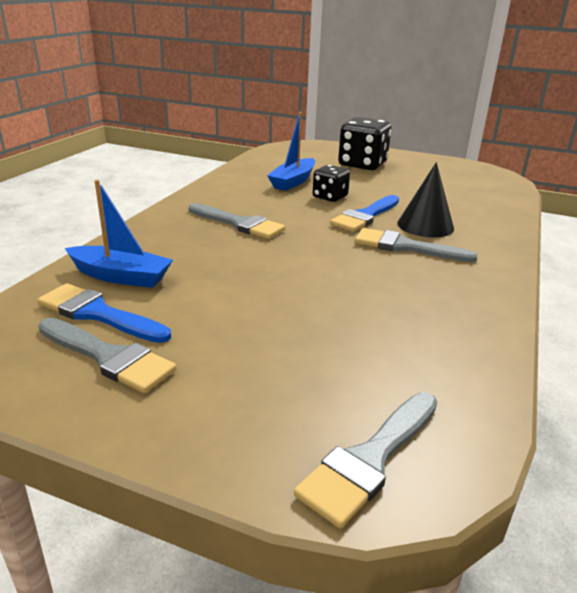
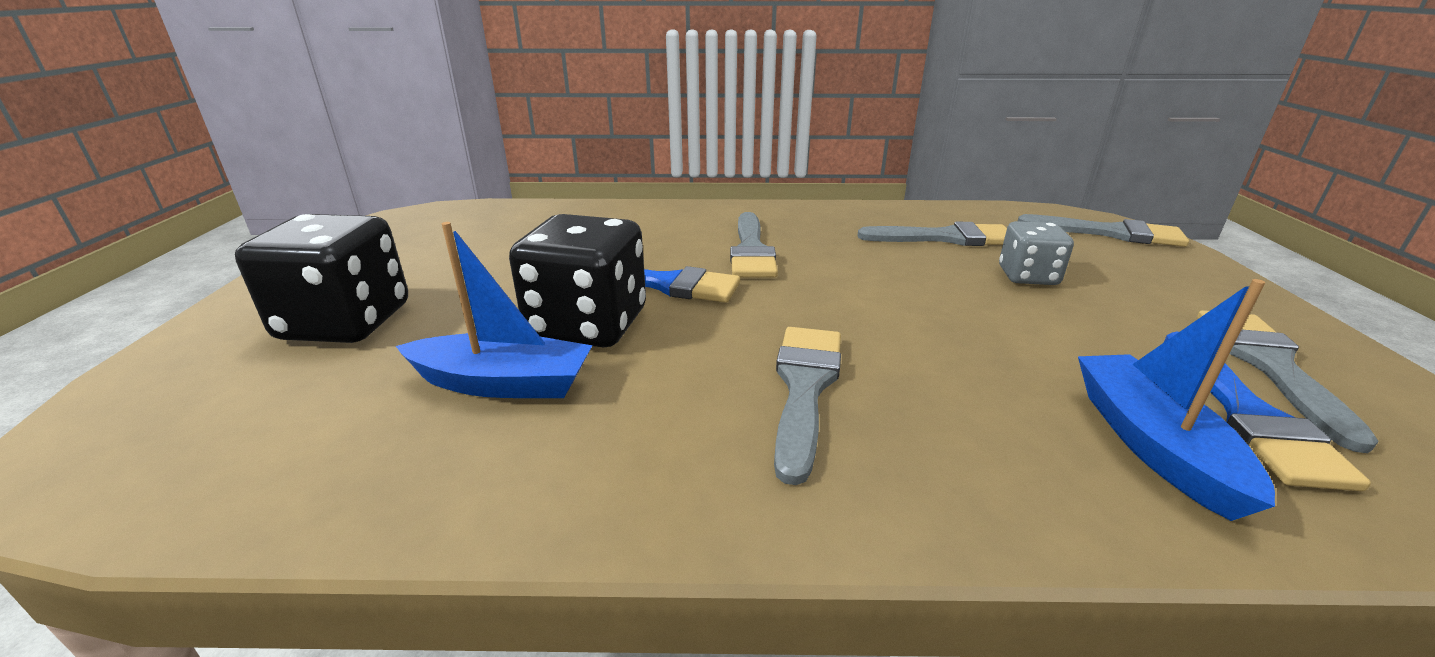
camera: 110 degrees left, 0 degrees up
black dice [313,165,350,202] -> black dice [509,214,646,348], size x1.71
black cone [397,162,454,237] -> none
none -> grey brush [857,222,1007,246]
none -> grey dice [999,221,1074,285]

